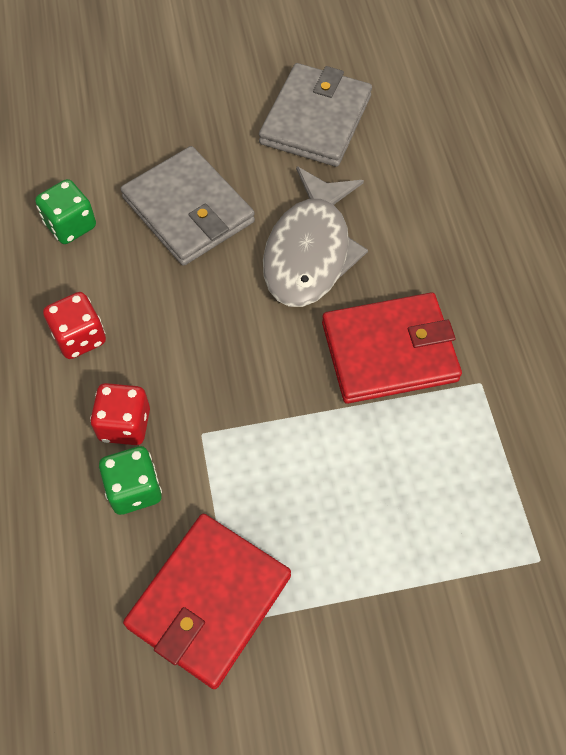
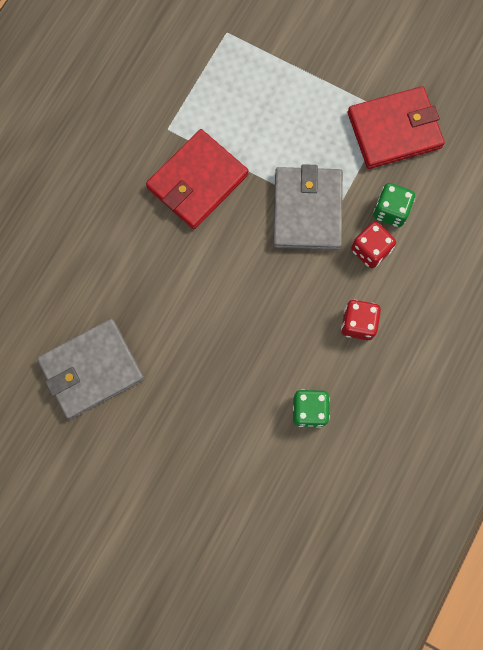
camera: 140 degrees left, 15 degrees up
grey wallet [120,146,255,266] -> grey wallet moved to [273,164,343,250]
grey fish [263,166,368,307] -> none
red wallet [322,292,462,404] -> red wallet turned 75 degrees counterclockwise [146,129,248,229]

